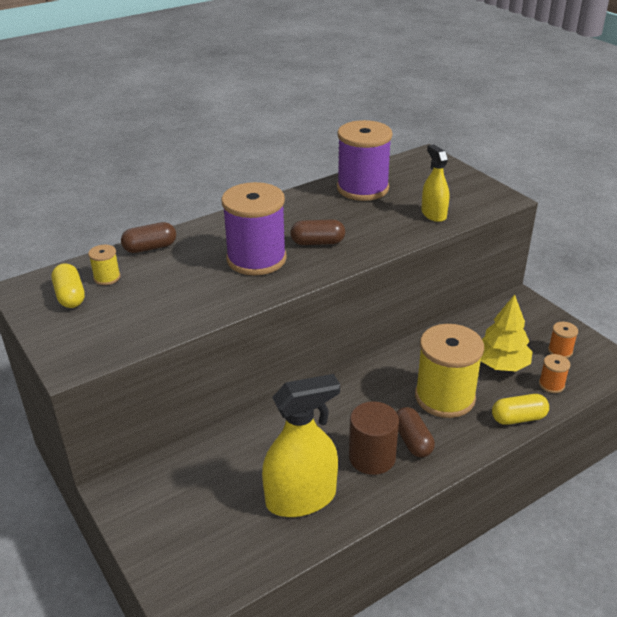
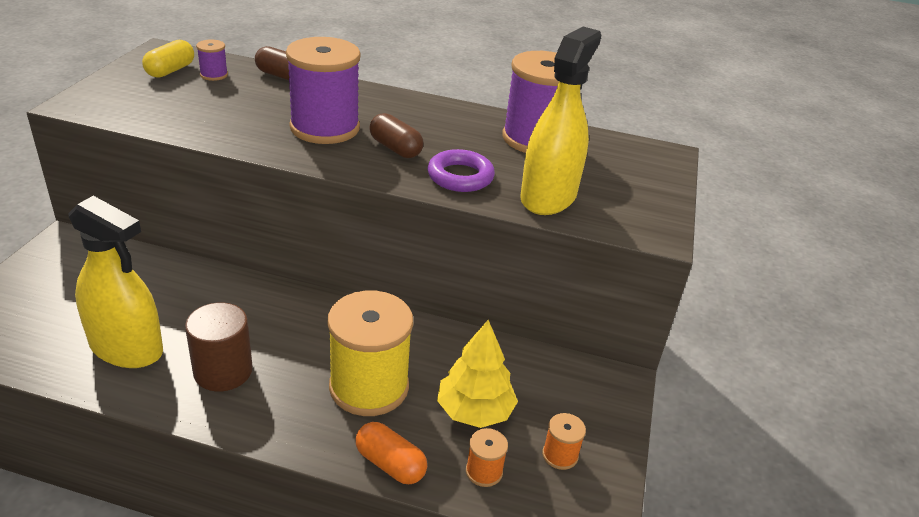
camera: 45 degrees right, 0 degrees up
yellow spool [88,245,121,285] -> purple spool [196,39,228,81]
brown capsule [396,407,435,457] -> none
yellow spray bottle [421,144,449,222] -> yellow spray bottle [520,27,601,215], size x1.73
yellow capsule [492,394,549,425] -> orange capsule [356,422,427,484]
none -> purple ring [428,149,495,192]

